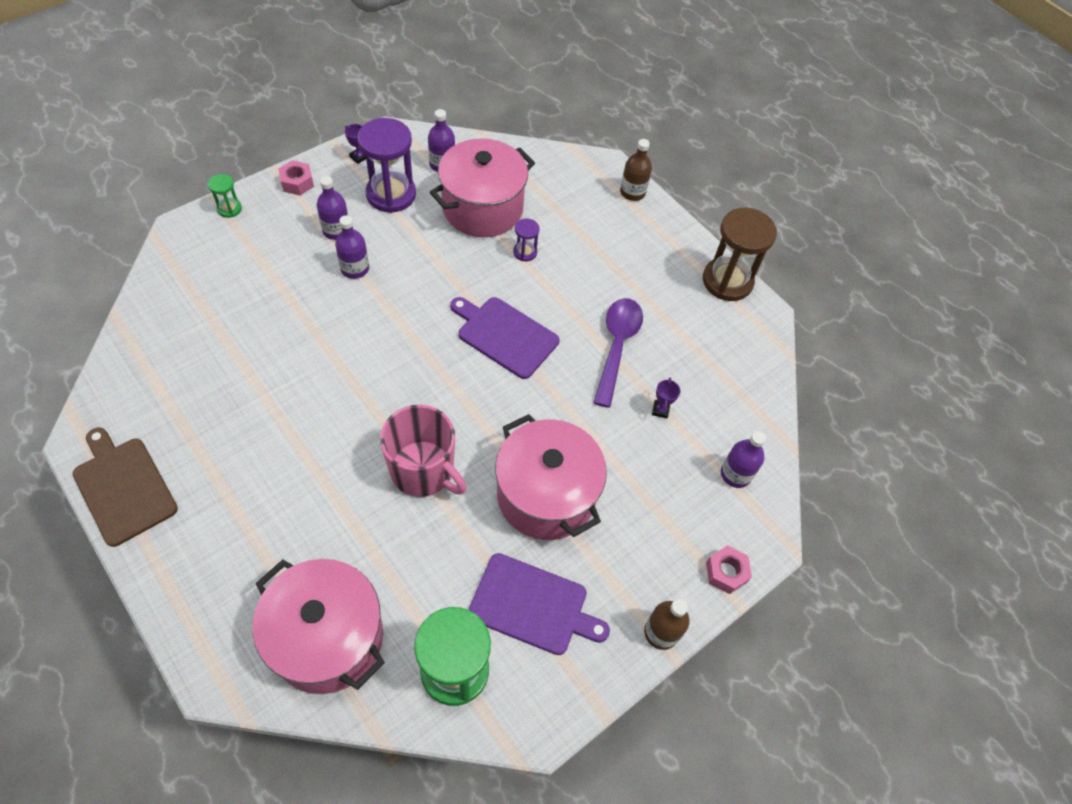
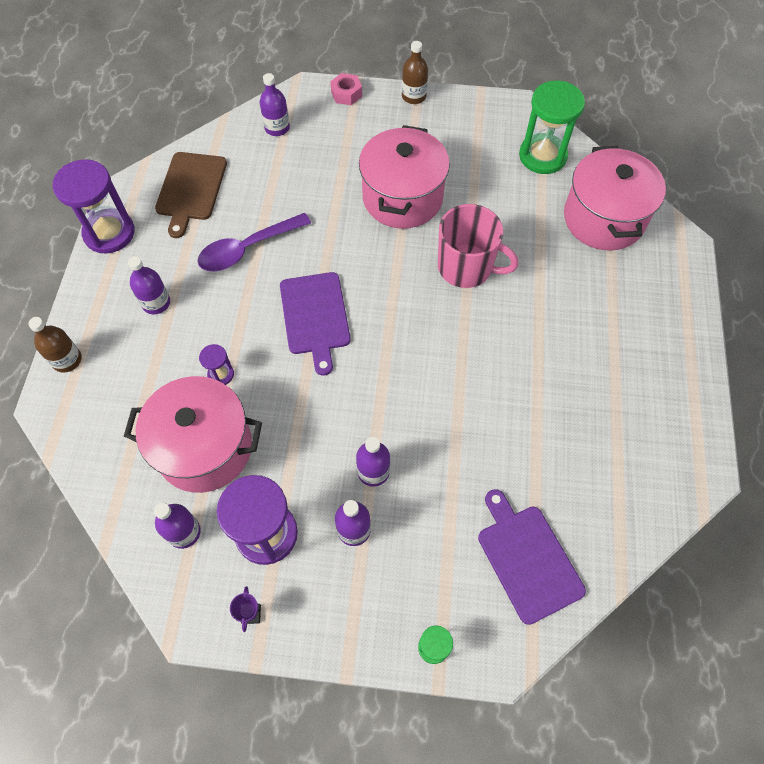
camera: 130 degrees left, 5 degrees up
brown cutting board [73,428,178,547] -> brown cutting board moved to [155,152,227,238]
pink nut [278,160,314,195] -> none
pink mug [380,405,466,497] -> pink mug turned 120 degrees clockwise [438,204,518,288]
purple cutting board [468,553,610,655] -> purple cutting board moved to [478,489,586,625]
purple trophy [652,378,680,419] -> none
brown hourglass [703,208,777,301] -> purple hourglass [53,159,135,253]
none -> purple bottle [128,256,170,314]

